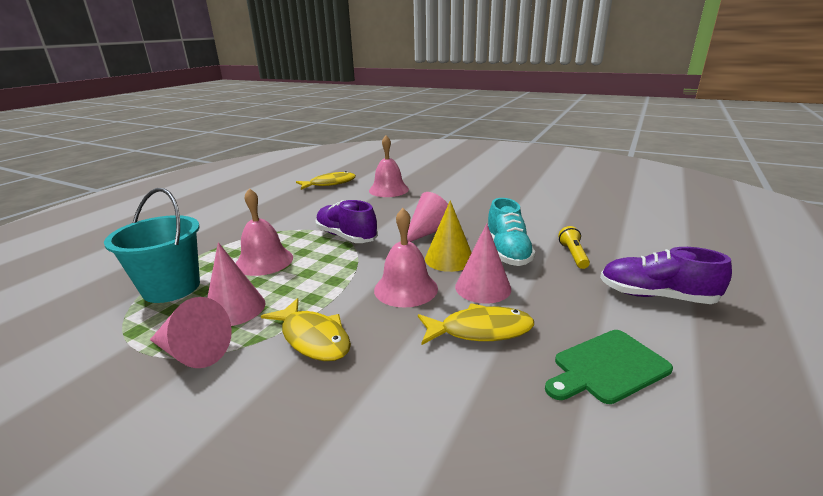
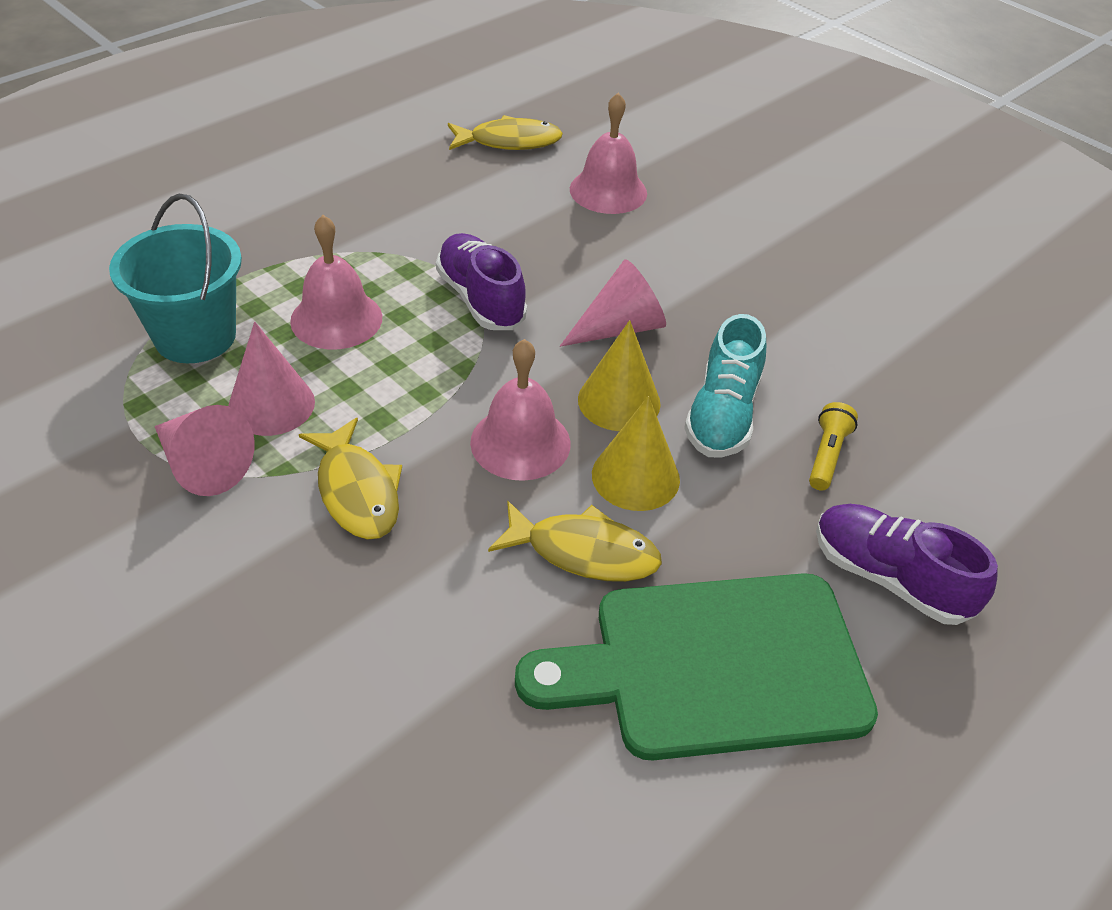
camera: 15 degrees right, 20 degrees up
pink cone [455,223,511,304] -> yellow cone [592,396,680,511]
green cutting board [545,330,673,404] -> green cutting board [515,573,878,760], size x1.86

